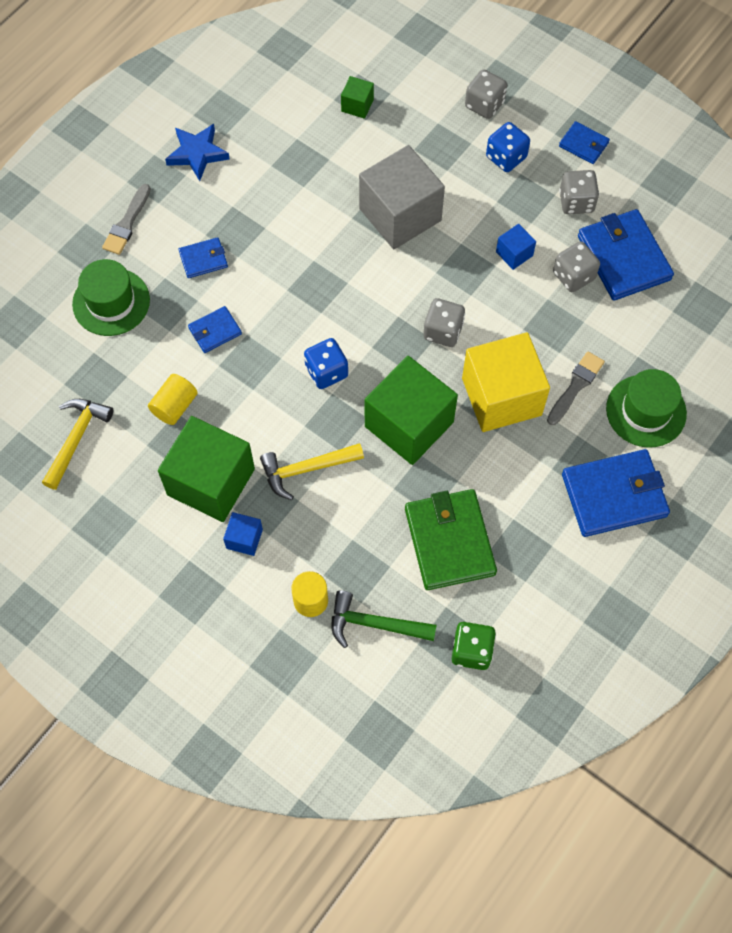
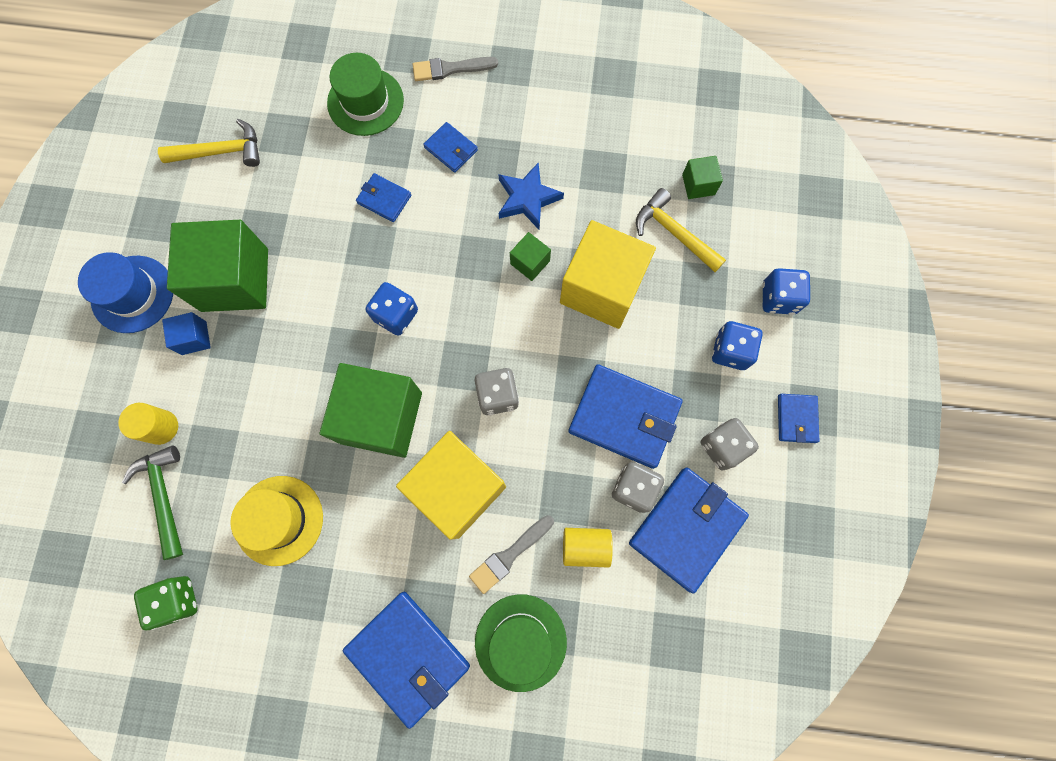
camera: 60 degrees right, 10 degrees up
yellow cylinder [148,374,198,425] -> yellow cylinder moved to [563,528,613,568]
blue star [165,124,230,181] -> blue star moved to [498,162,564,229]
yellow hammer [260,443,364,500] -> yellow hammer moved to [636,188,726,272]
grey cube [359,145,445,249] -> yellow cube [560,220,656,329]
green wallet [405,489,497,590] -> yellow hat [230,476,323,566]
grey dice [465,69,507,119] -> blue dice [762,268,810,315]
blue cube [496,224,536,270] -> blue wallet [568,364,683,469]
grey brush [547,351,605,425] -> grey brush turned 135 degrees clockwise [469,515,554,594]
none -> blue hat [78,252,173,333]
none -> green cube [510,232,551,281]

